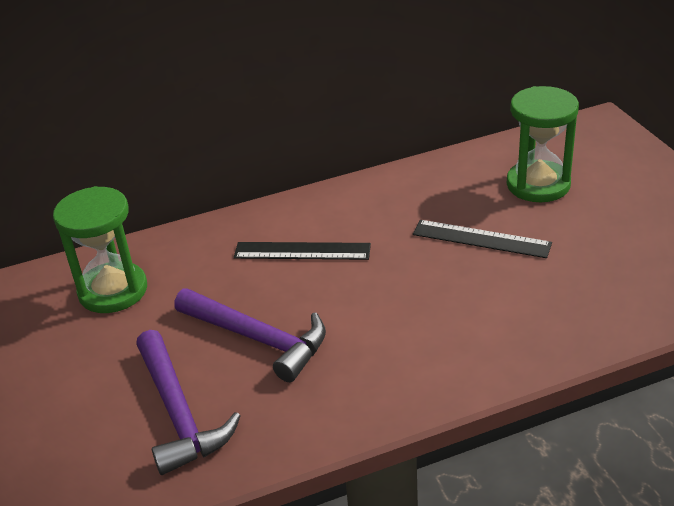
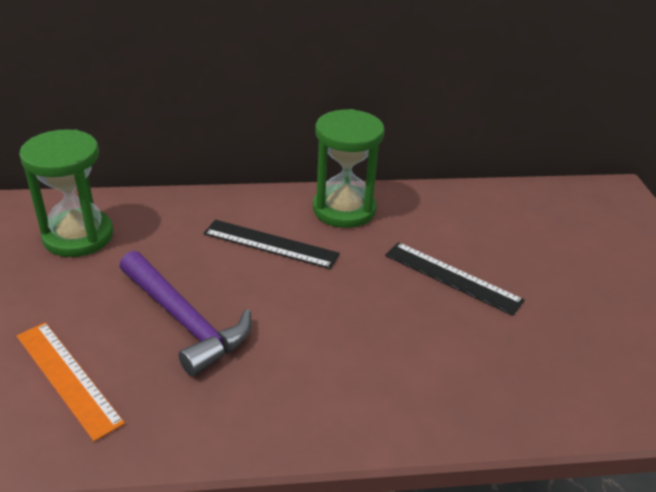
camera: 10 degrees right, 0 degrees up
purple hammer [136,330,240,475] -> orange ruler [17,322,125,442]
green hourglass [507,86,579,202] -> green hourglass moved to [313,109,385,228]

